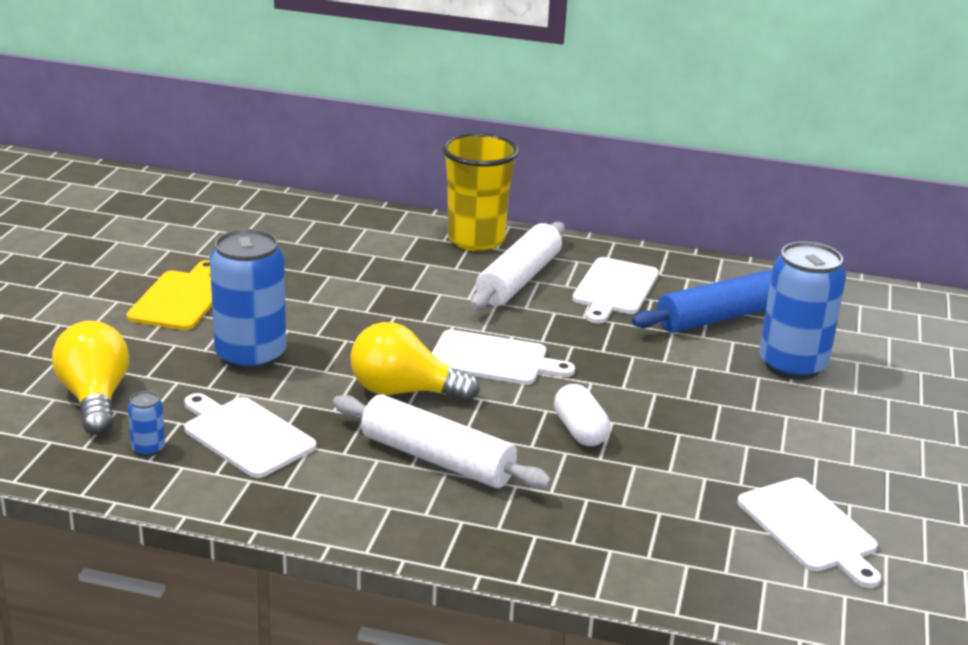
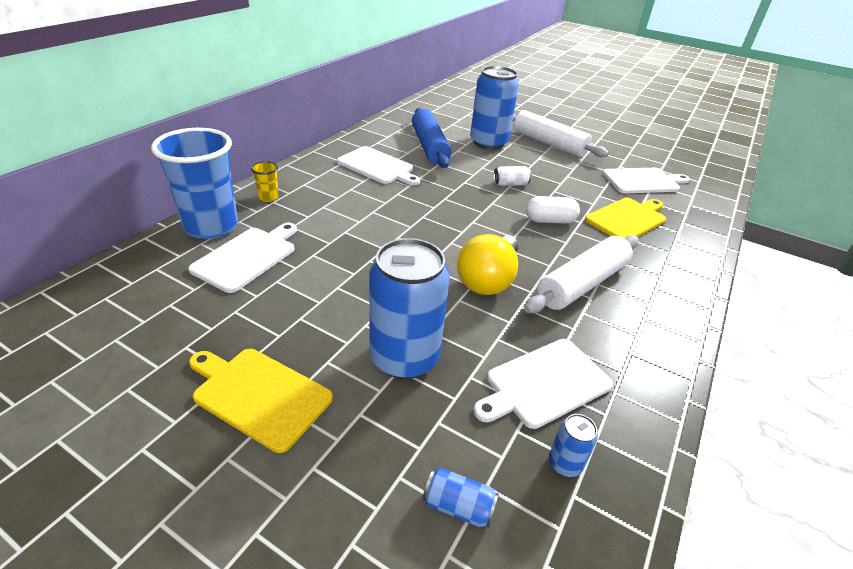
camera: 75 degrees left, 10 degrees up
yellow light bulb [52,321,129,435] -> blue can [423,467,499,527]
white cutting board [432,330,575,385] -> white cutting board moved to [188,223,297,293]
yellow cup [442,133,519,251] -> yellow cup [251,161,279,202], size x0.41
white rolling pin [471,222,565,310] -> white rolling pin moved to [513,110,609,157]
none -> blue cup [151,128,238,239]
none -> white can [494,166,531,186]
none -> yellow cutting board [585,198,666,238]

